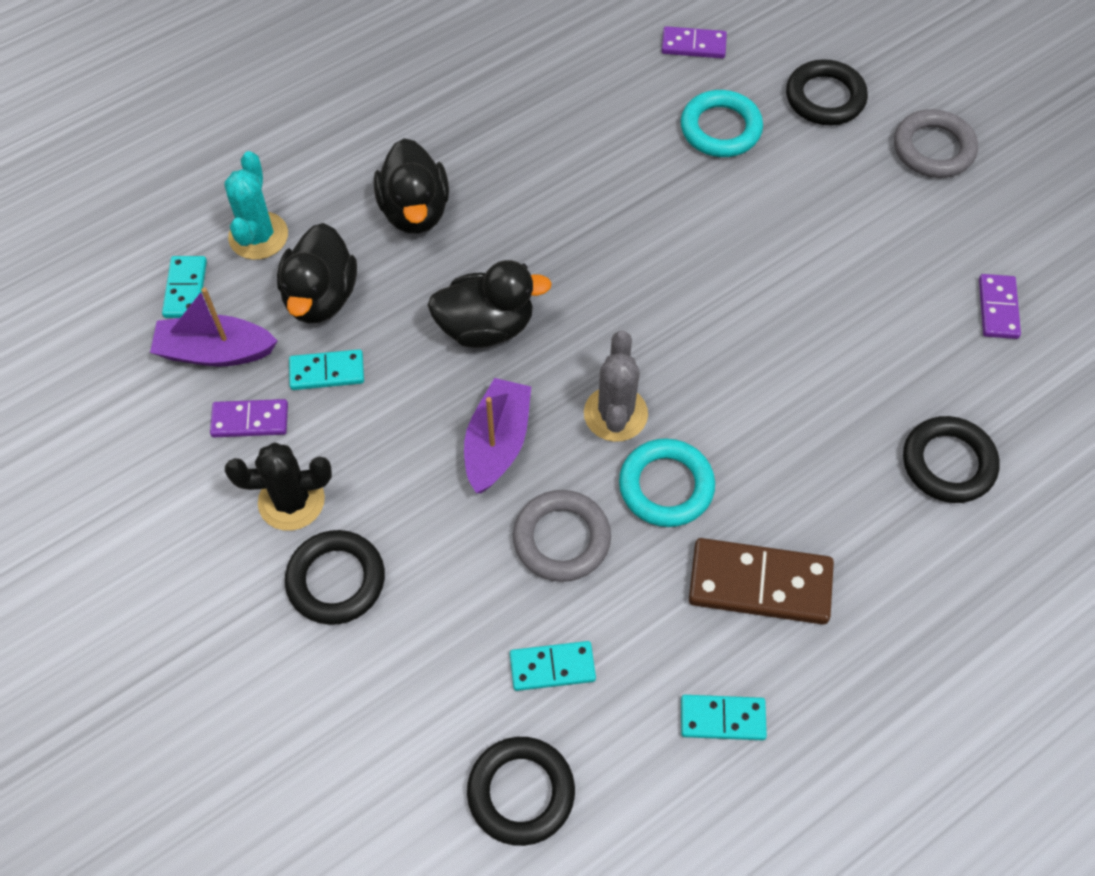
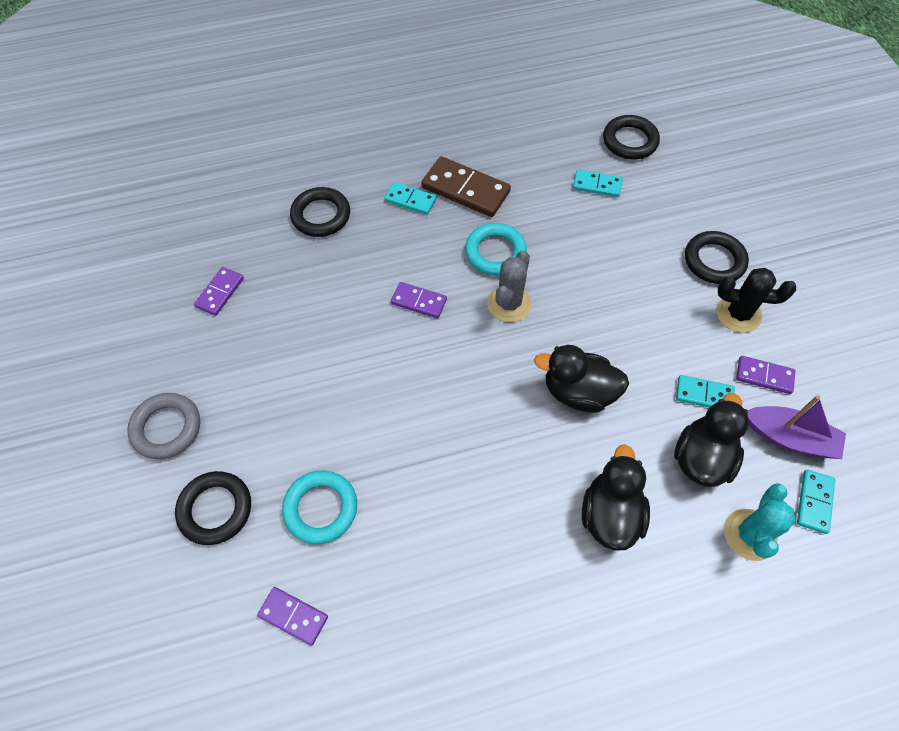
camera: 160 degrees left, 0 degrees up
purple boat [464,378,531,493] -> none
grey ring [513,490,611,582] -> none
turquoise domino [681,695,767,740] -> turquoise domino moved to [384,182,436,215]
none -> purple domino [391,282,447,318]

